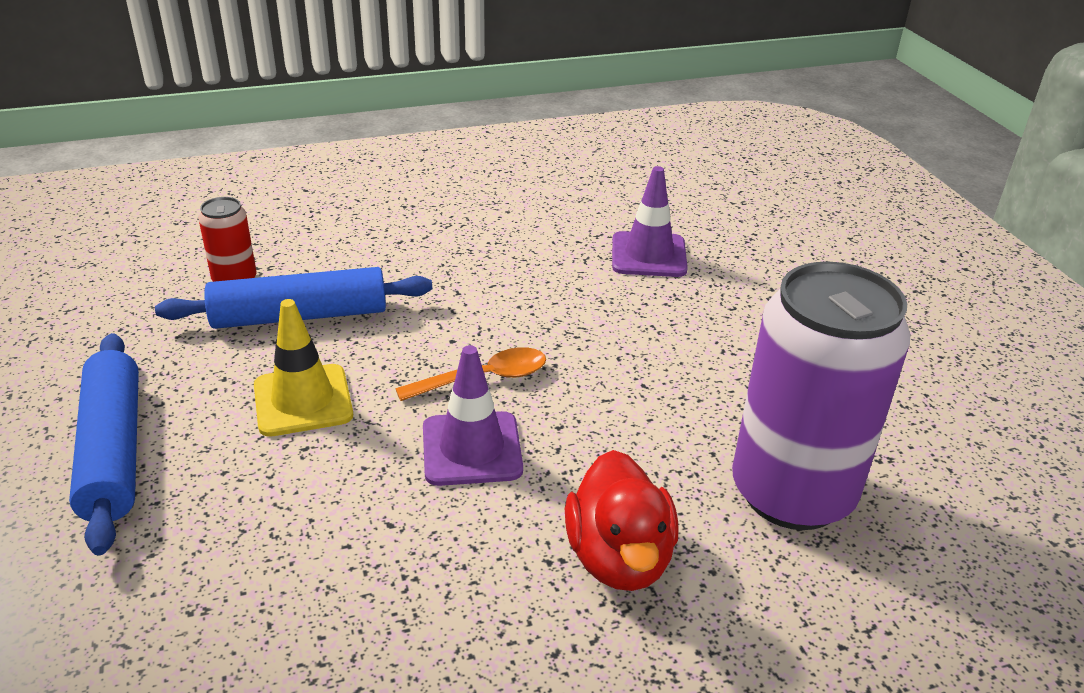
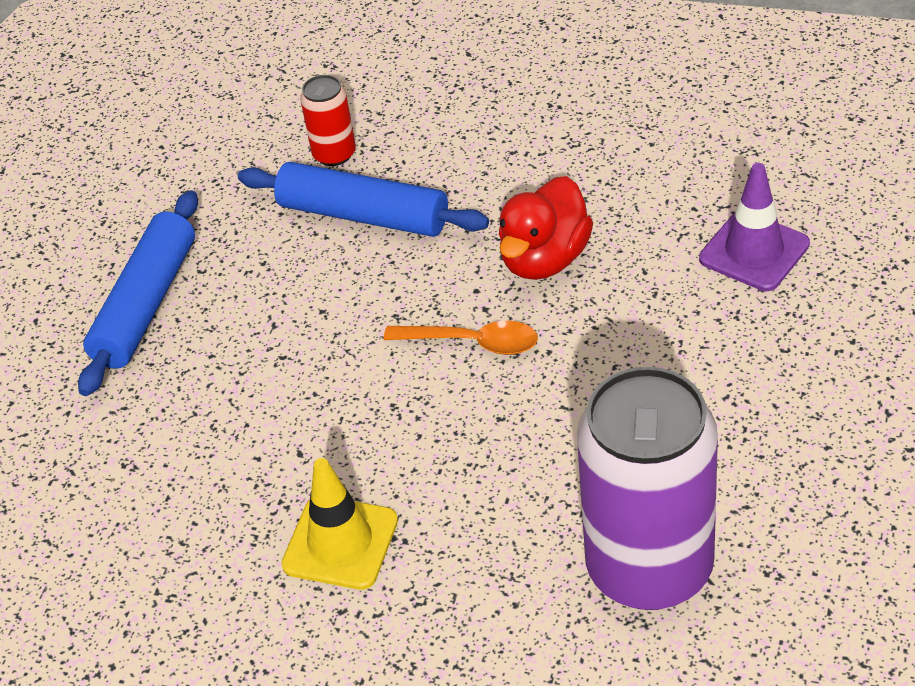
camera: 40 degrees right, 10 degrees up
yellow traffic cone [254,299,353,437] -> yellow traffic cone moved to [281,458,398,590]
purple traffic cone [423,345,523,486] -> none
red duck [565,450,679,591] -> red duck moved to [499,176,593,280]

